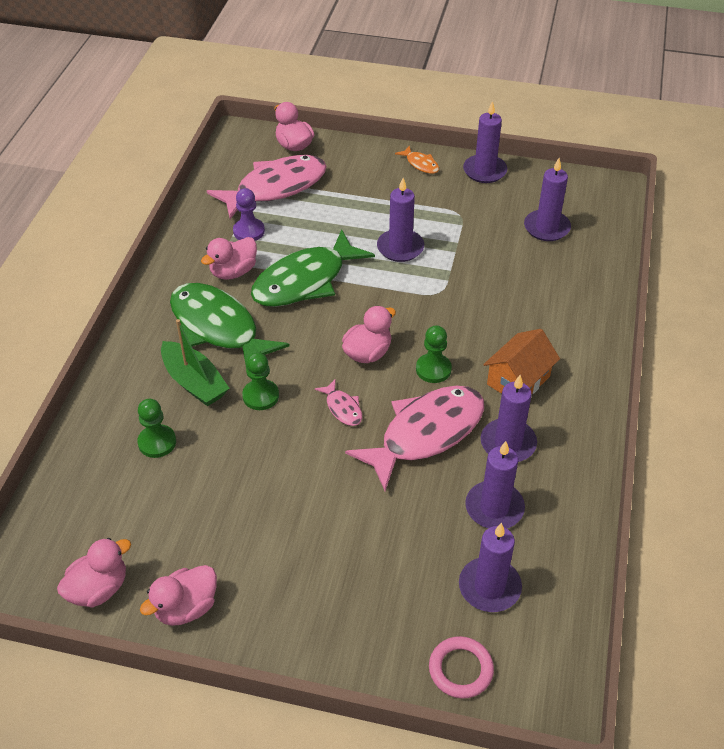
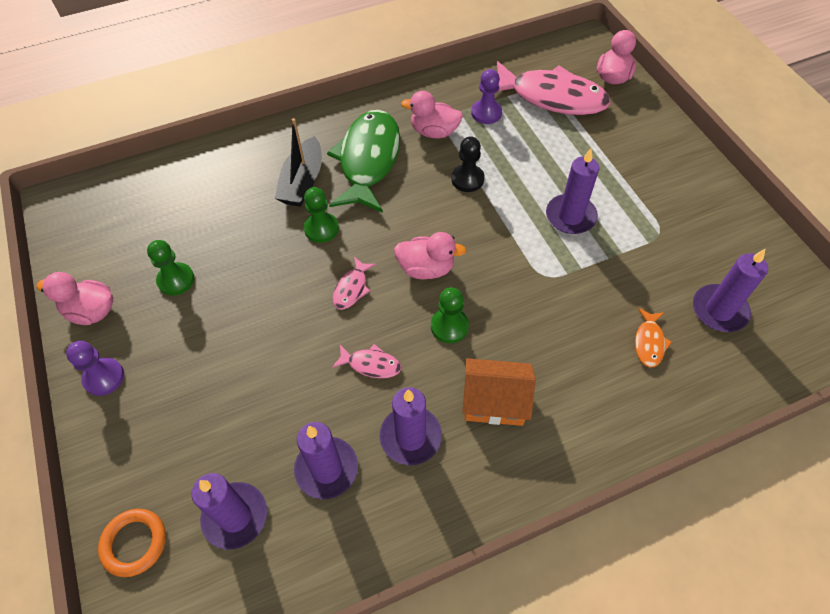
camera: 55 degrees right, 10 degrees up
pink duck [57,538,131,607] -> none
green pawn [137,399,176,458] -> green pawn moved to [147,240,194,296]
green boat [161,319,229,406] -> black boat [275,118,322,207]
green fish [251,229,375,307] -> black pawn [451,136,485,192]
pink fish [345,386,484,491] -> pink fish [332,344,401,378], size x0.43
orange fish [395,146,439,174] -> orange fish moved to [635,308,672,367]
pink ring [429,636,494,699] -> orange ring [98,509,166,577]
purple candle [463,101,507,183] -> none
none -> purple pawn [66,341,124,396]

